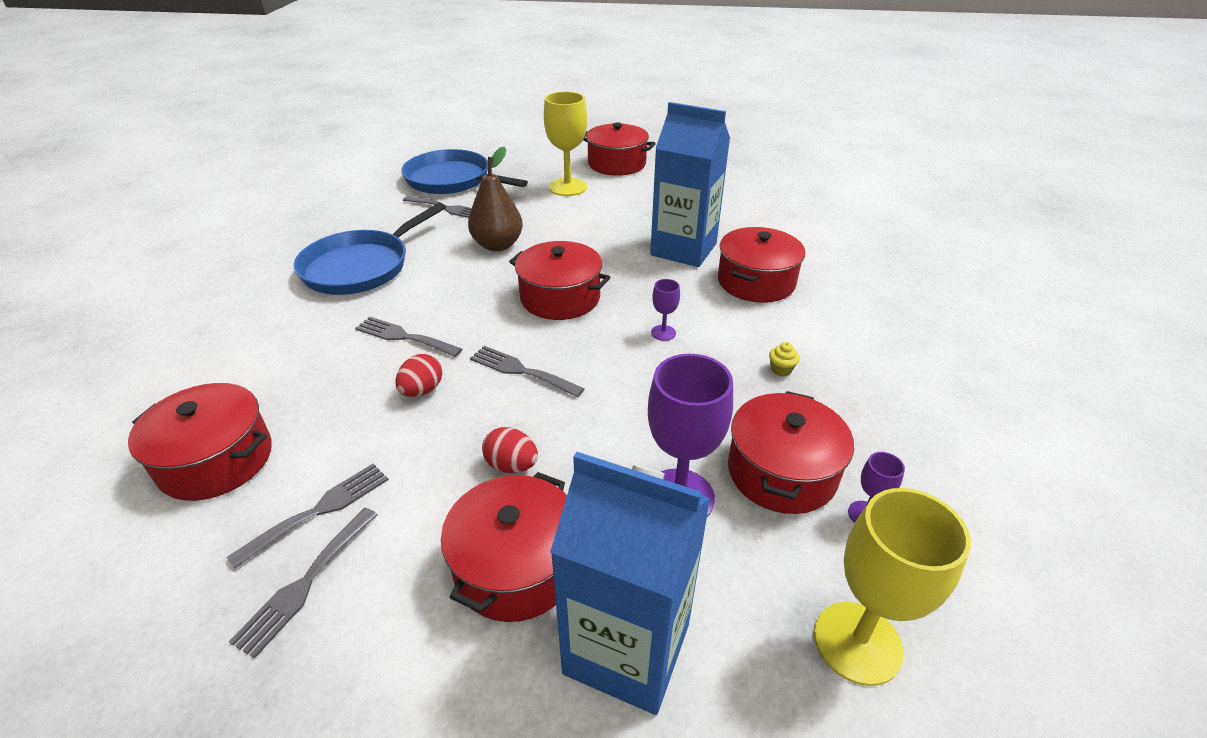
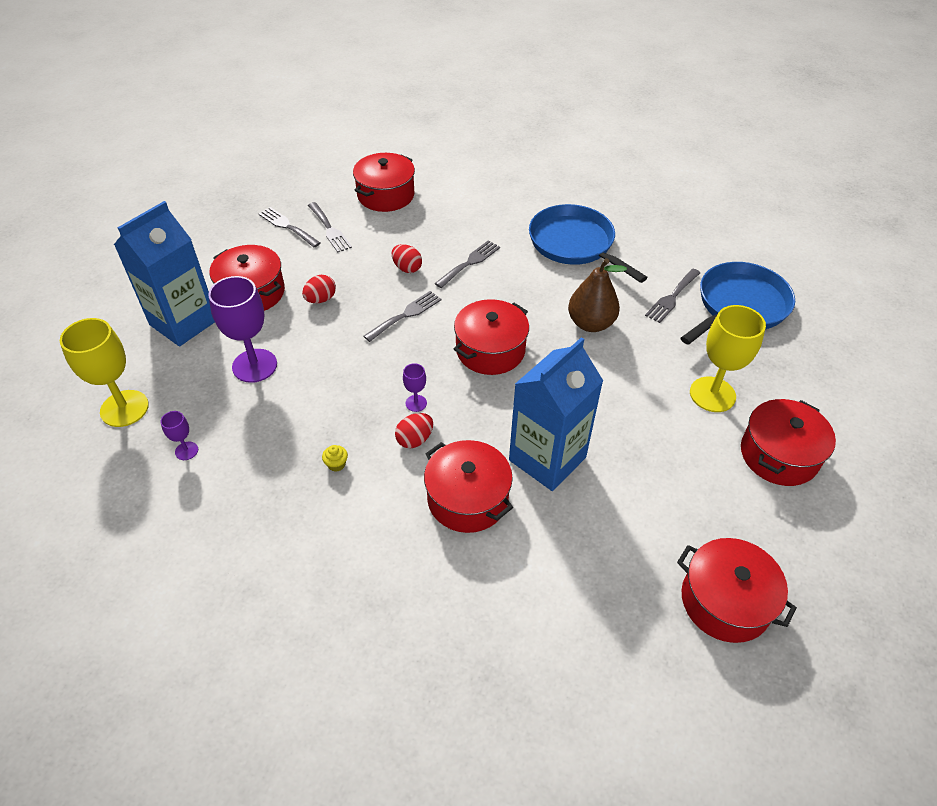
camera: 105 degrees right, 10 degrees up
red pot [728,391,854,514] -> red pot moved to [677,538,797,643]
none -> red egg [395,413,433,448]

